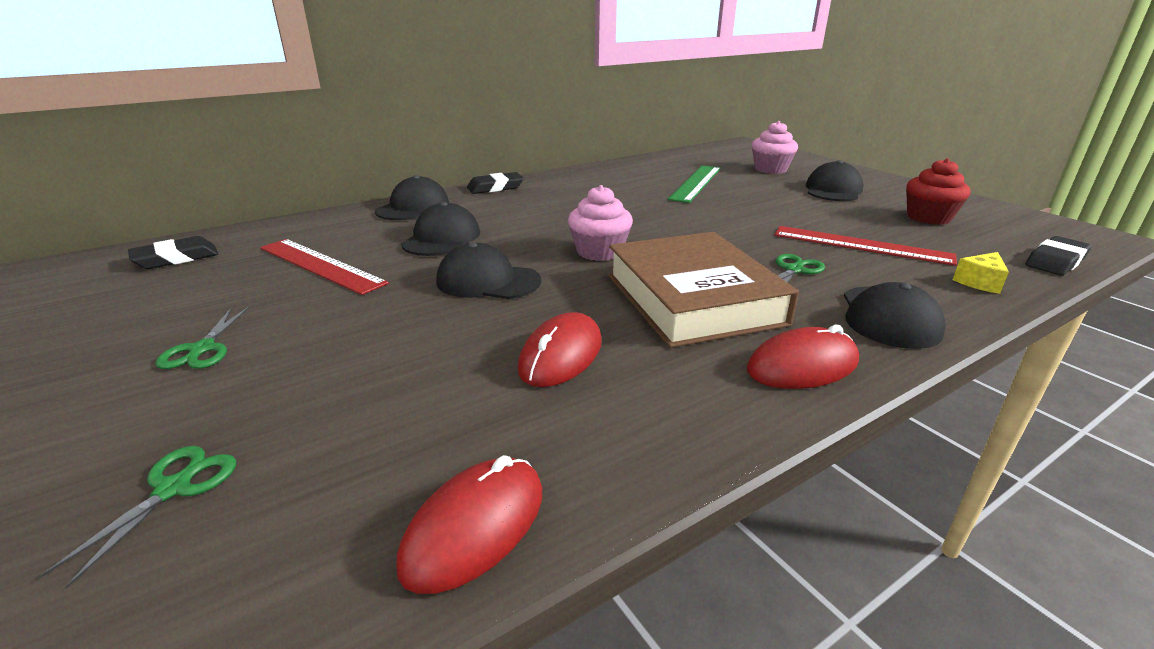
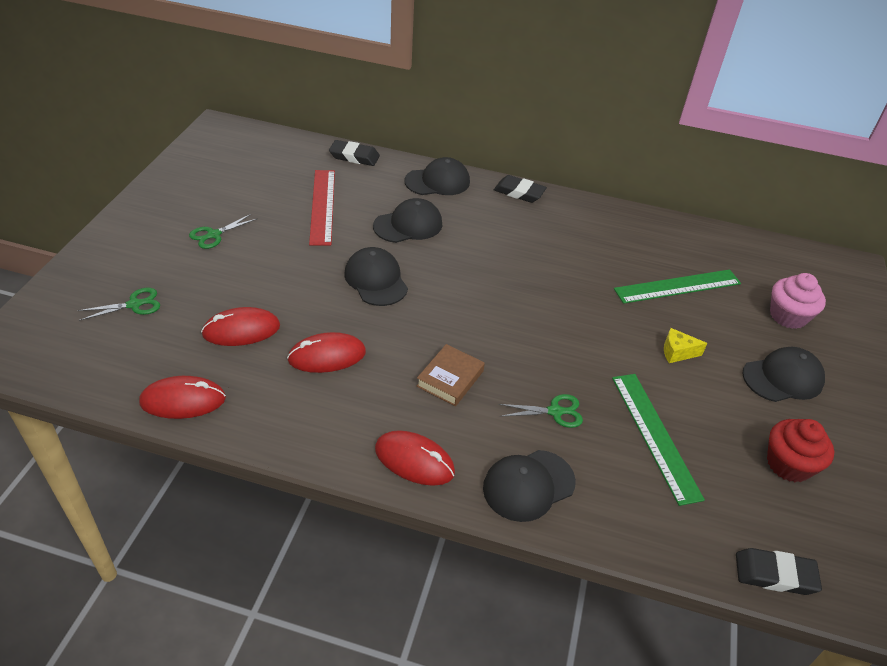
camera: 45 degrees right, 15 degrees up
black eraser [128,236,218,269] -> black eraser moved to [329,140,380,166]
pink cupcake [568,185,633,261] -> none
brown book [608,232,799,348] -> brown book [416,344,485,406], size x0.47
red ruler [774,226,957,266] -> green ruler [612,374,705,506]
yellow cheese [953,252,1009,294] -> yellow cheese moved to [664,328,707,363]
none -> red mouse [201,307,280,346]

